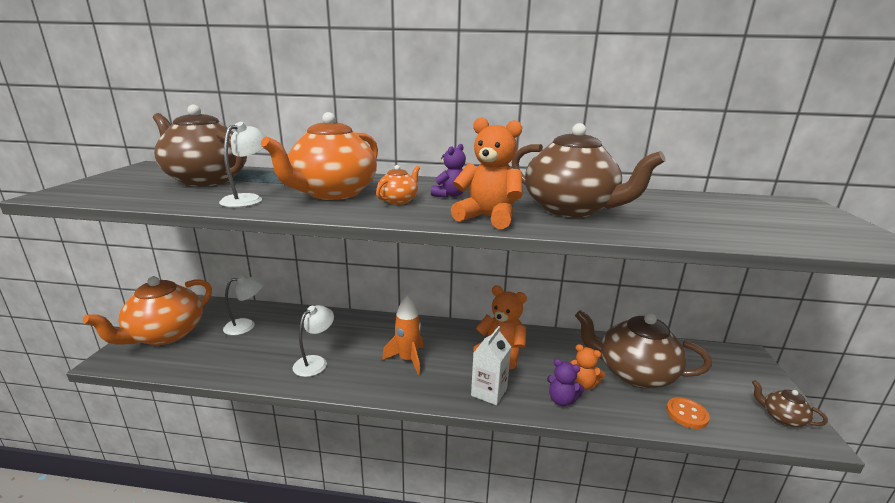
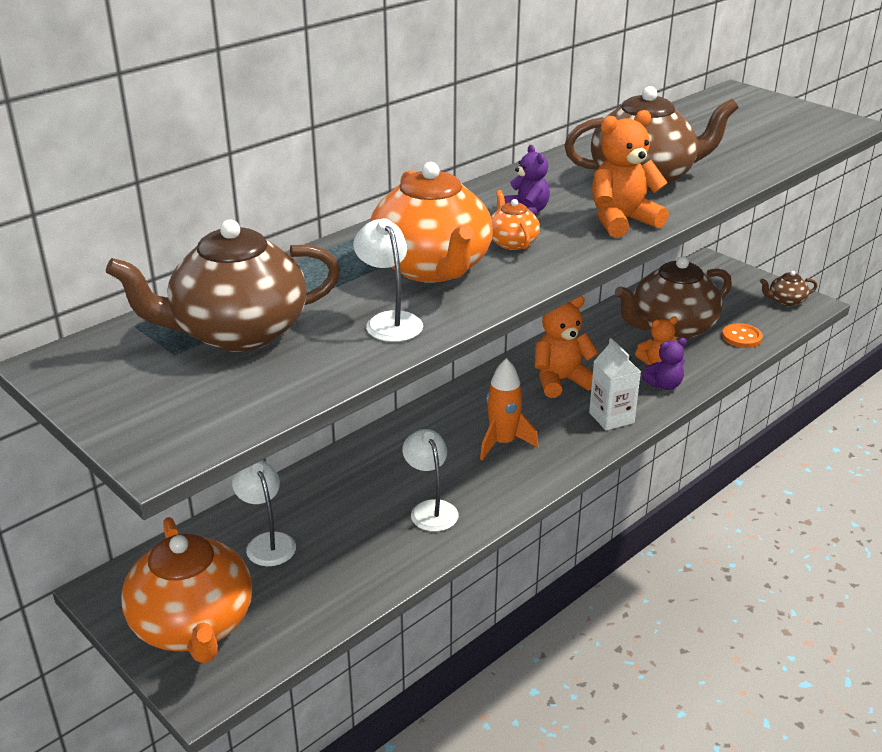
camera: 50 degrees left, 10 degrees up
white lamp [223,275,263,335] -> white lamp turned 45 degrees counterclockwise [232,461,296,566]

